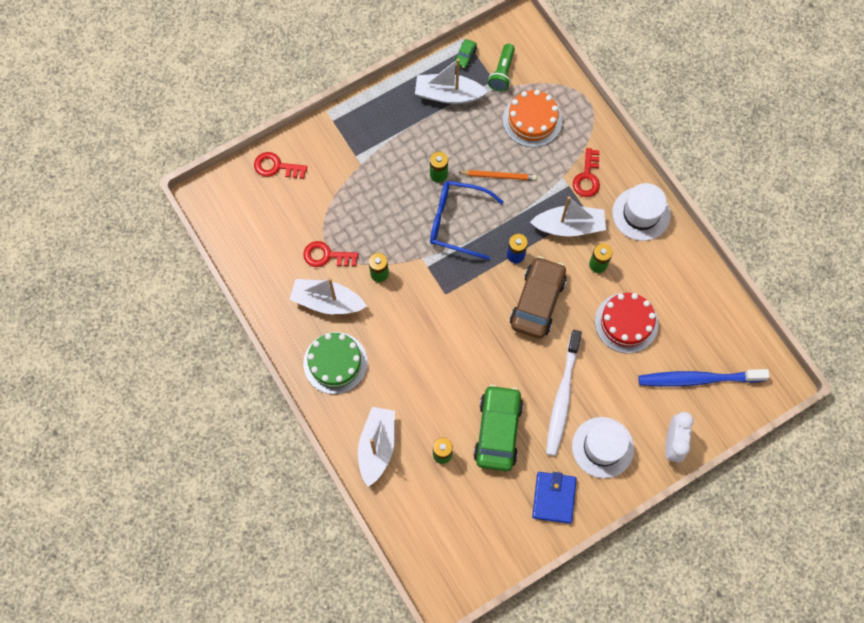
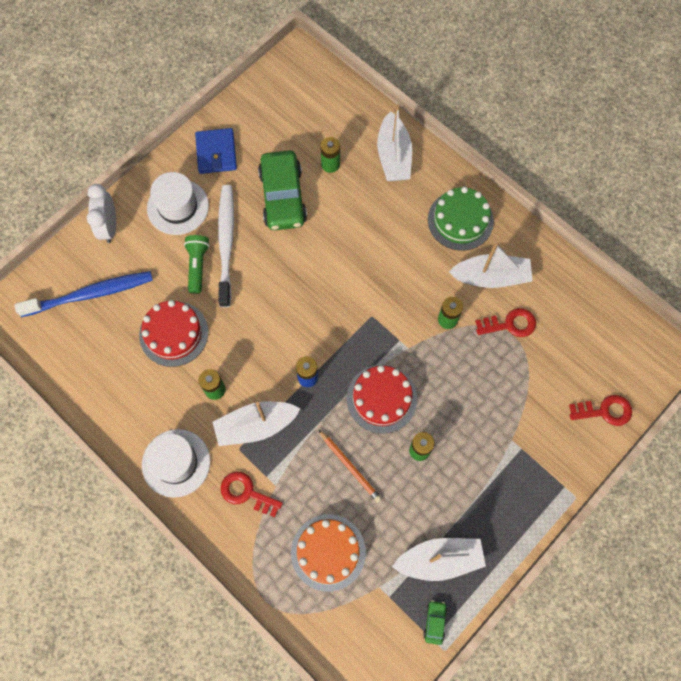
camera: 165 degrees right, 0 degrees up
blue glasses [430,181,504,260] -> red cake [347,365,417,434]
orange pencil [458,170,537,181] -> orange pencil turned 120 degrees counterclockwise [318,429,382,503]
green flashlight [488,44,515,92] -> green flashlight moved to [184,235,210,294]
brown car [510,256,567,339] -> none
red key [573,148,600,197] -> red key turned 60 degrees counterclockwise [221,472,283,517]

